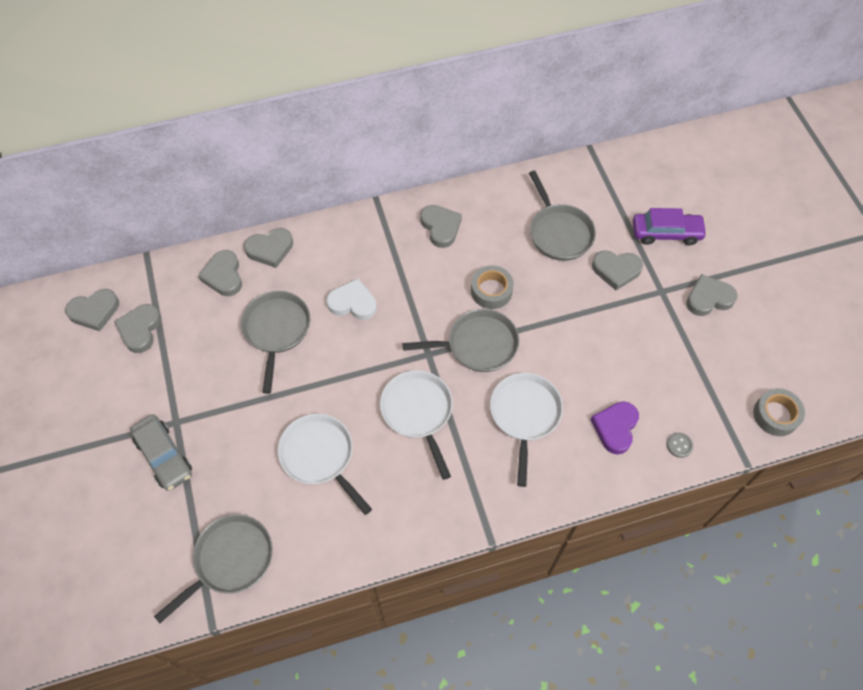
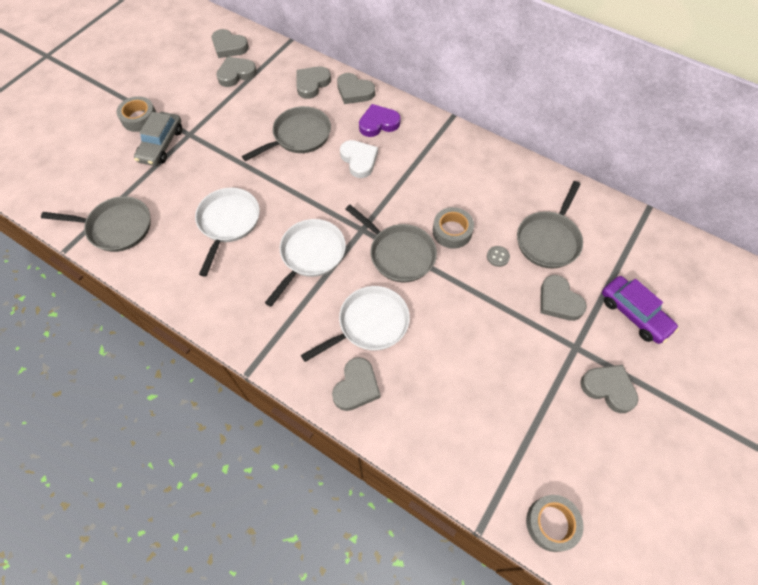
camera: 50 degrees right, 0 degrees up
grey heart [420,205,462,248] -> grey heart moved to [332,357,380,411]
purple heart [591,401,639,454] -> purple heart moved to [359,104,401,137]
grey button [667,433,693,458] -> grey button moved to [487,246,510,267]
none -> grey tape [117,96,156,132]

